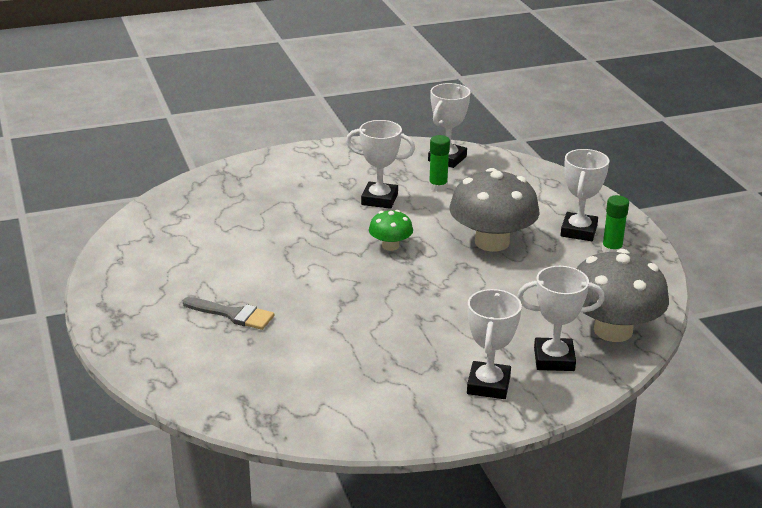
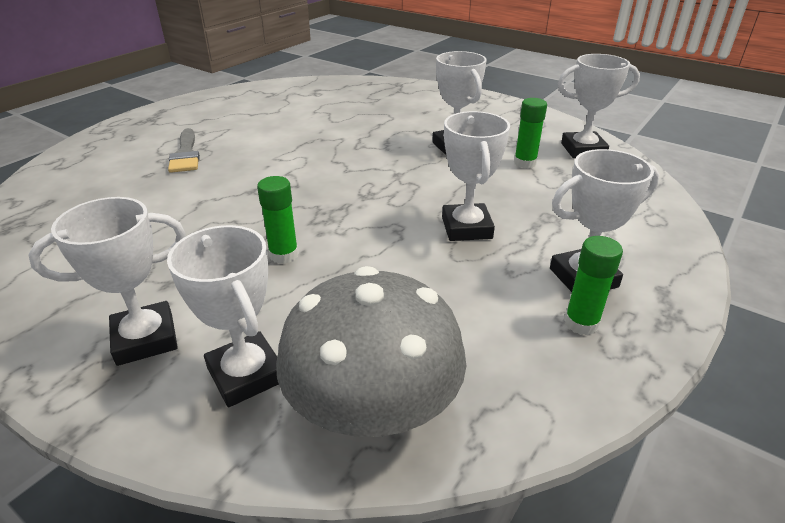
camera: 55 degrees right, 5 degrees up
green mushroom [369,210,413,251] -> none
grey mushroom [449,168,539,252] -> white trophy [442,111,510,241]
none -> green glue stick [257,176,299,264]

